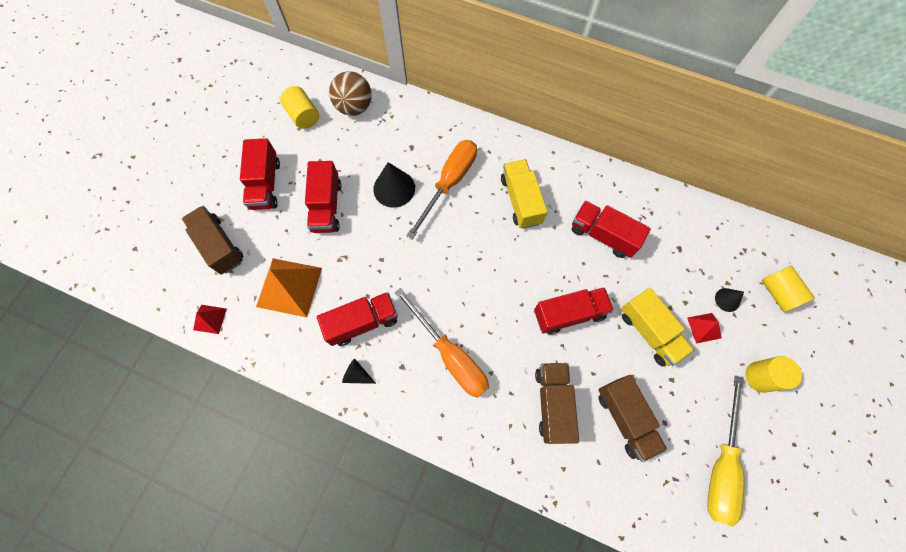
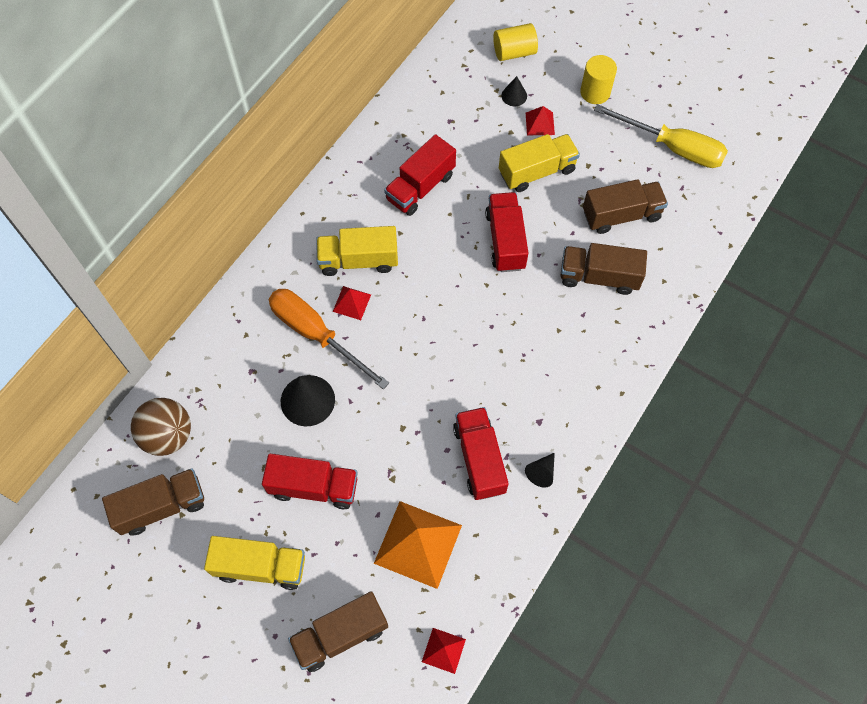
camera: 80 degrees left, 5 degrees down
red truck [240,138,280,210] -> yellow truck [204,536,305,590]
yellow cylinder [280,86,319,129] -> brown truck [102,468,204,536]
orange screwdriver [395,288,489,398] -> none
none -> red pyramid [333,286,371,320]

